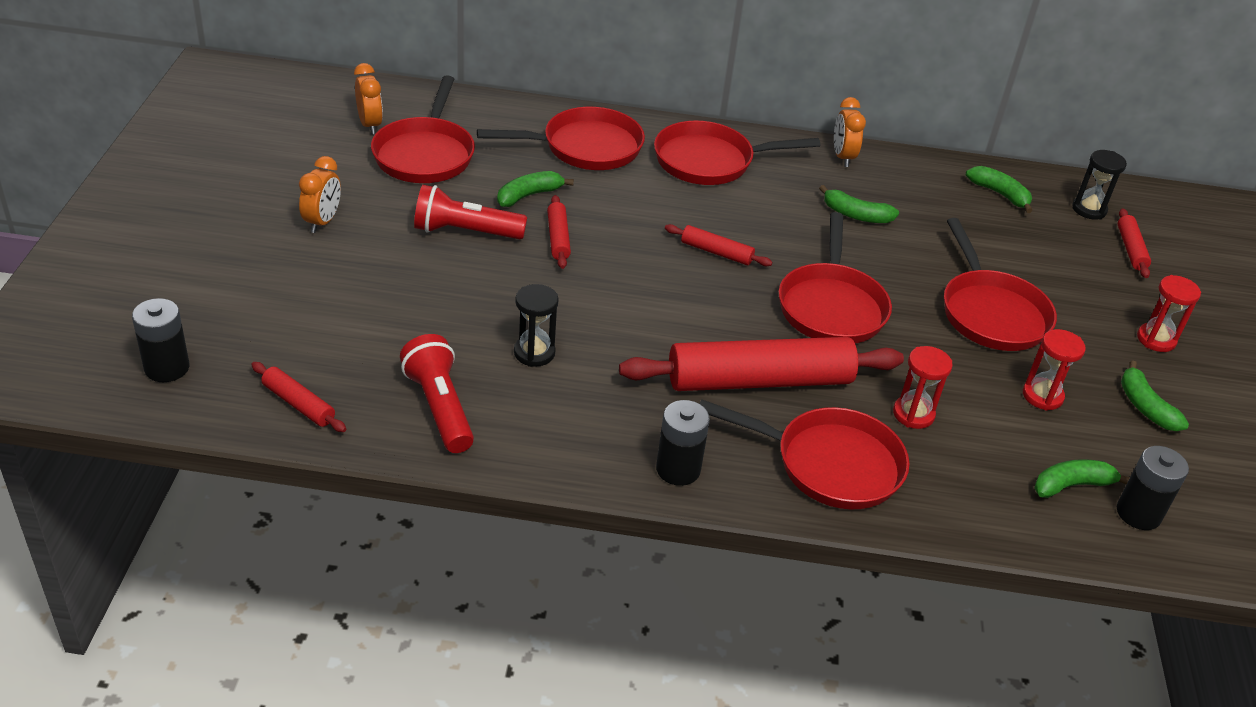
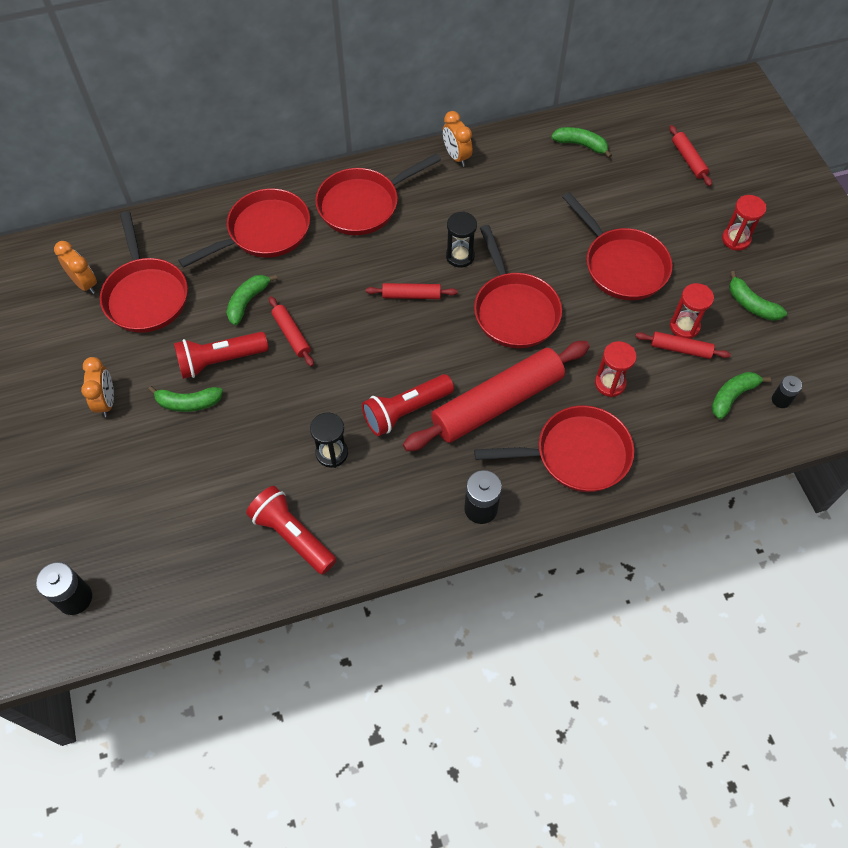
camera: 20 degrees left, 20 degrees up
red rolling pin [251,362,346,432] -> red rolling pin moved to [635,331,731,359]
green banana [819,185,899,223] -> green banana moved to [148,386,223,412]
black hourglass [1072,150,1127,220] -> black hourglass moved to [446,211,477,268]
black battery [1117,446,1189,530] -> black battery [772,376,802,408], size x0.61
none -> red flashlight [362,374,454,436]

